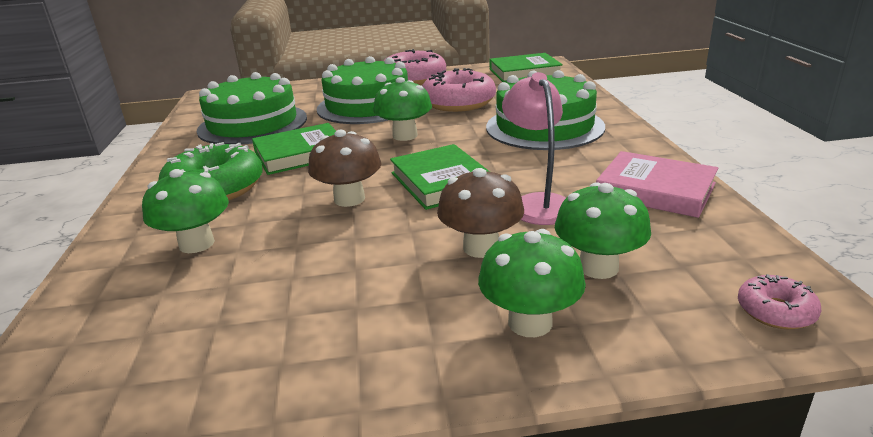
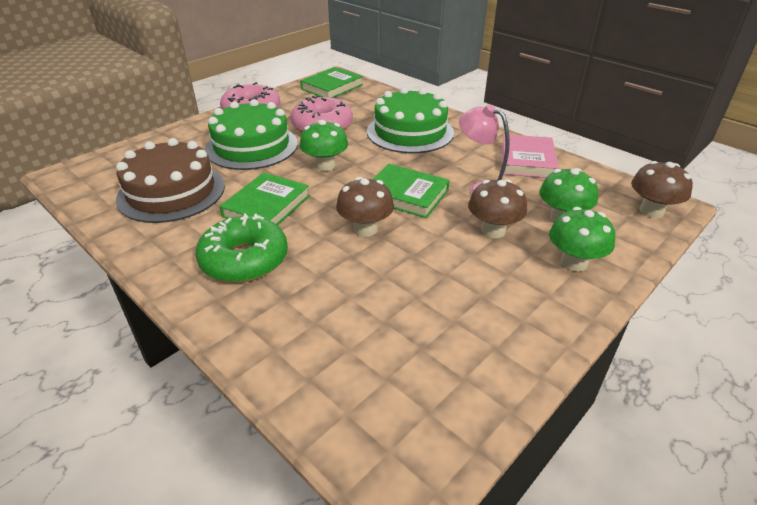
camera: 40 degrees left, 10 degrees up
green mushroom [142,169,229,253] -> none
green cake [196,72,307,145] -> brown cake [116,138,225,223]
pink book [596,151,719,218] -> pink book turned 75 degrees counterclockwise [501,134,559,178]
pink donut [738,274,821,329] -> brown mushroom [631,161,693,218]

